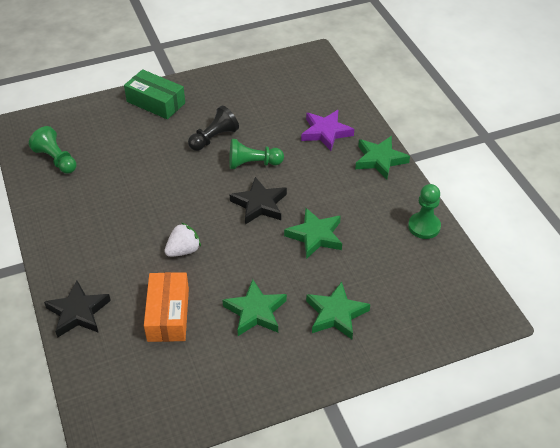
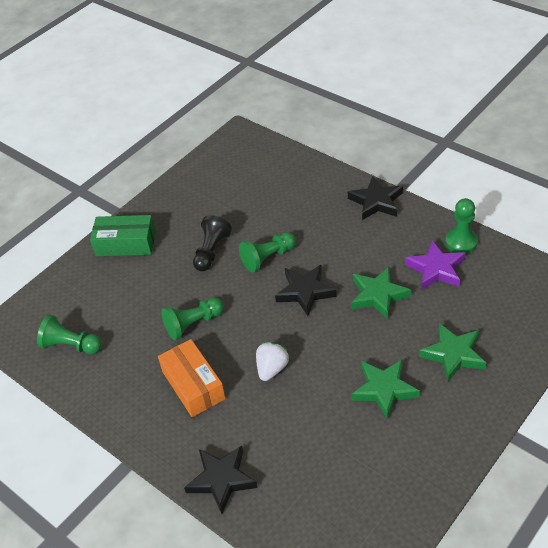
camera: 25 degrees left, 0 degrees up
orange box [144,272,189,342] -> orange box moved to [158,339,226,417]
purple star [301,110,354,151] -> purple star moved to [405,240,465,290]
green star [355,136,410,180] -> black star [348,176,403,220]
none -> green pawn [162,297,224,340]

